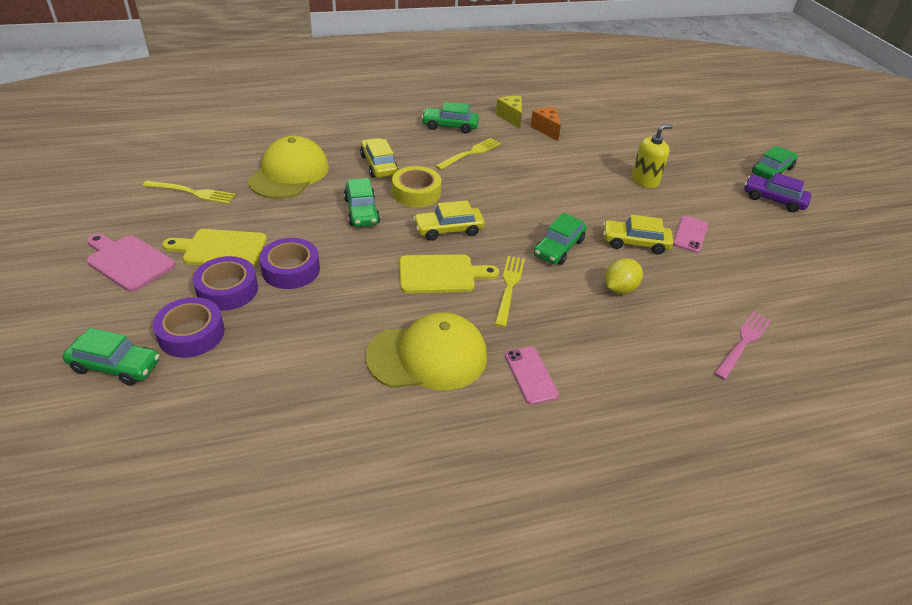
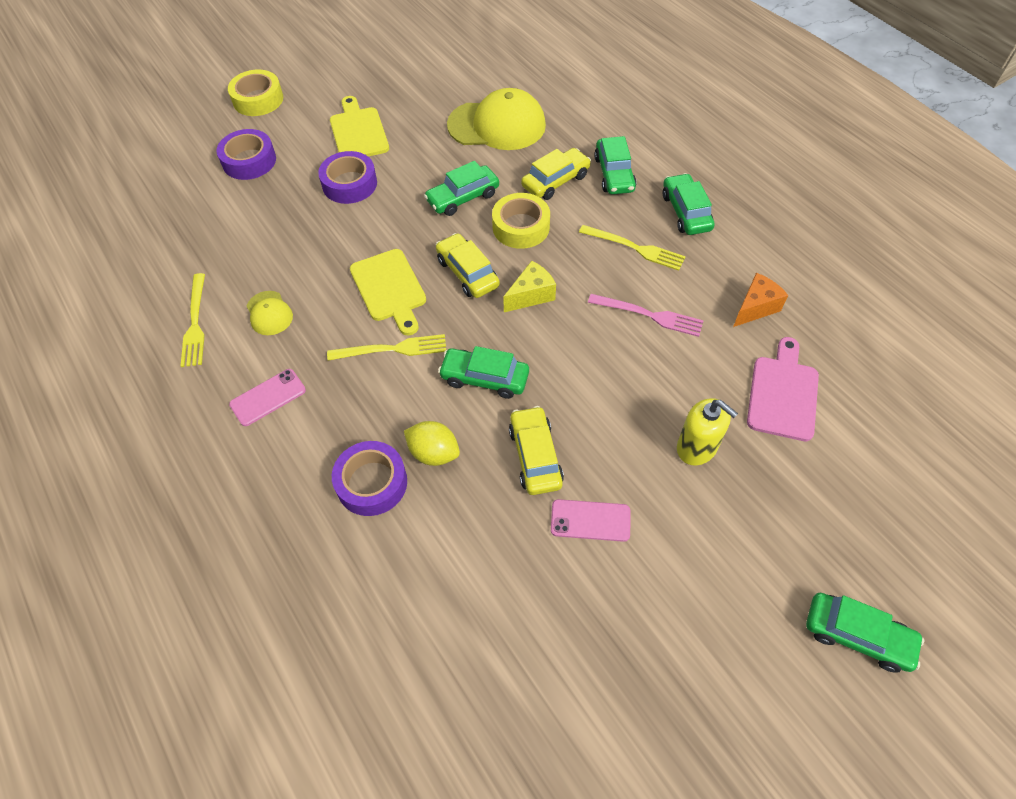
camera: 75 degrees right, 15 degrees up
green car [63,328,160,385] -> green car moved to [594,136,636,194]
pink cutting board [87,234,175,292] -> pink cutting board moved to [747,337,819,441]
yellow fork [143,180,235,204] -> yellow fork moved to [180,273,205,367]
purple tape [193,256,258,311] -> purple tape moved to [332,441,407,516]
yellow cap [365,312,487,390] -> yellow cap [247,291,293,335], size x0.48
yellow cheese [496,96,522,129] -> yellow cheese moved to [503,261,556,312]
pink fork [714,312,771,380] -> pink fork moved to [588,294,704,337]
purple car [744,173,812,212] -> none
none -> yellow tape [228,69,283,116]

